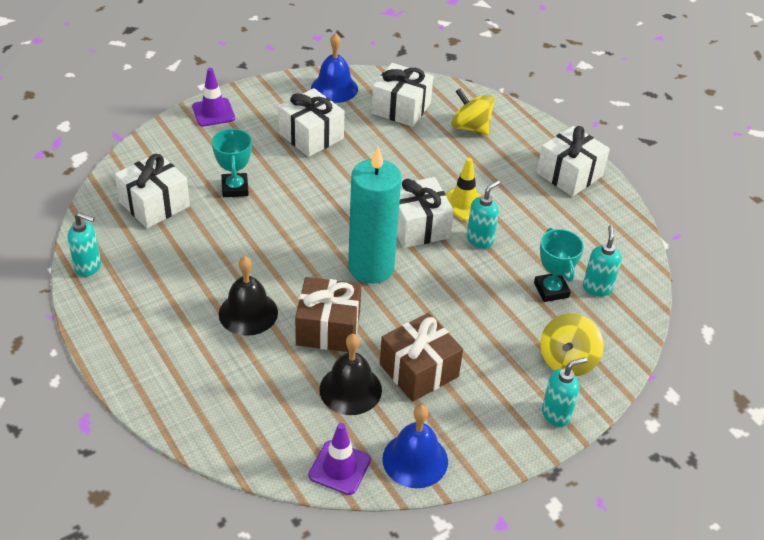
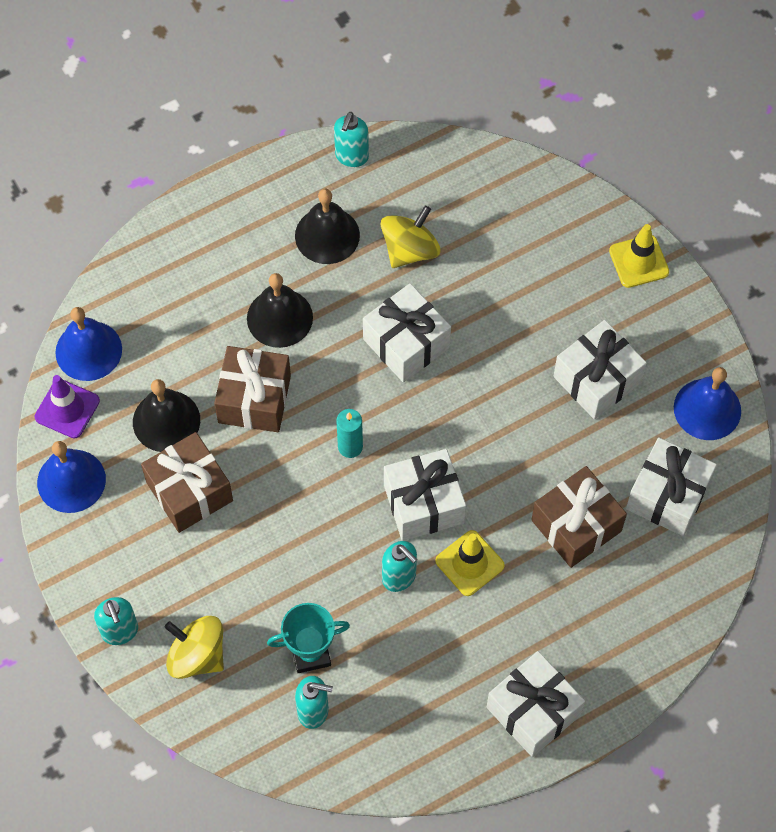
camera: 95 degrees right, 20 degrees up
white gift [115,153,190,228] -> white gift moved to [363,283,451,382]
purple traffic cone [192,68,235,127] -> yellow traffic cone [609,224,669,288]
turquoise trophy [212,128,252,197] -> none
turquoise candle [348,146,402,284] -> turquoise candle [336,409,363,458], size x0.44
yellow spinning top [451,88,494,135] -> yellow spinning top moved to [381,205,441,268]
none -> blue bell [55,307,122,381]
none -> black bell [295,189,360,264]
none -> brown gift [531,466,627,568]

